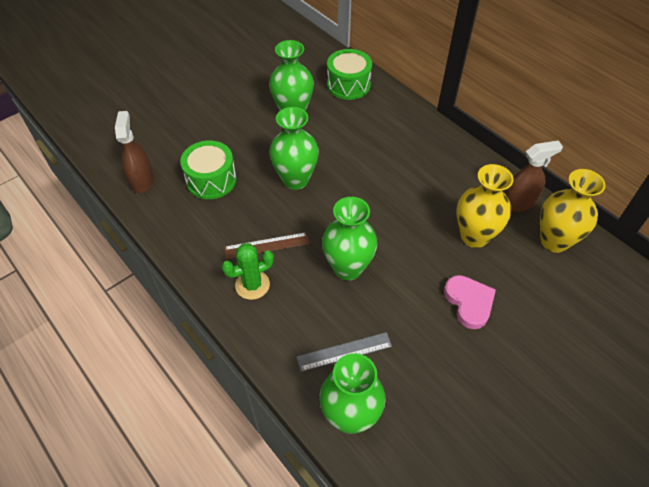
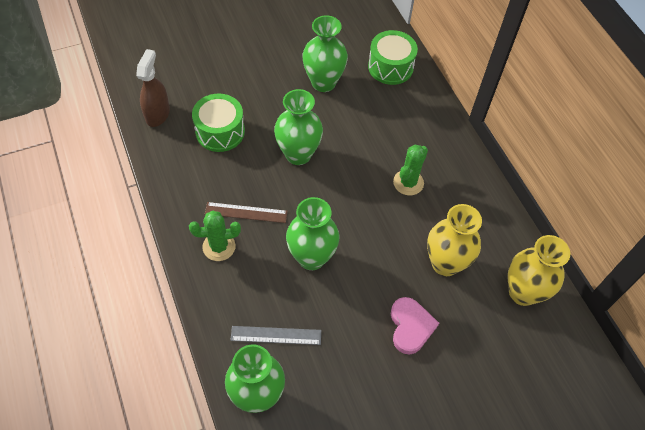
camera: 15 degrees right, 5 degrees up
brown spray bottle [504,141,563,212] -> none
none -> green cactus [393,145,428,195]

